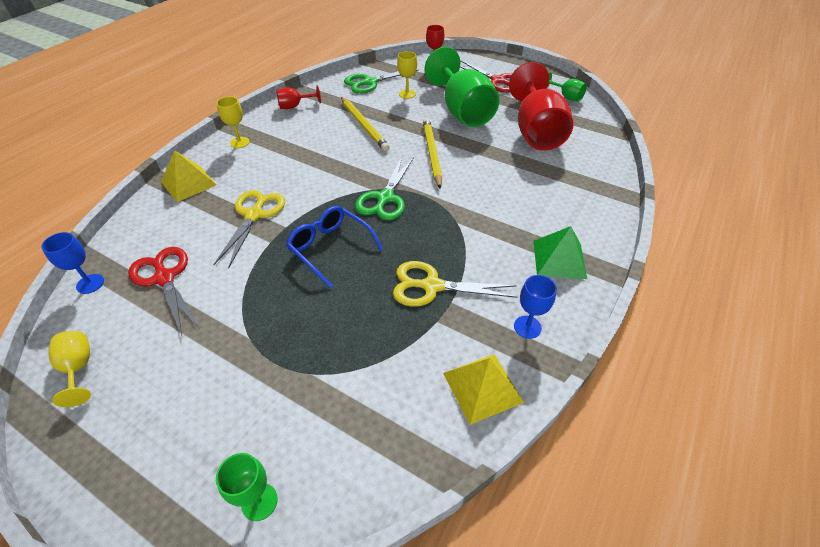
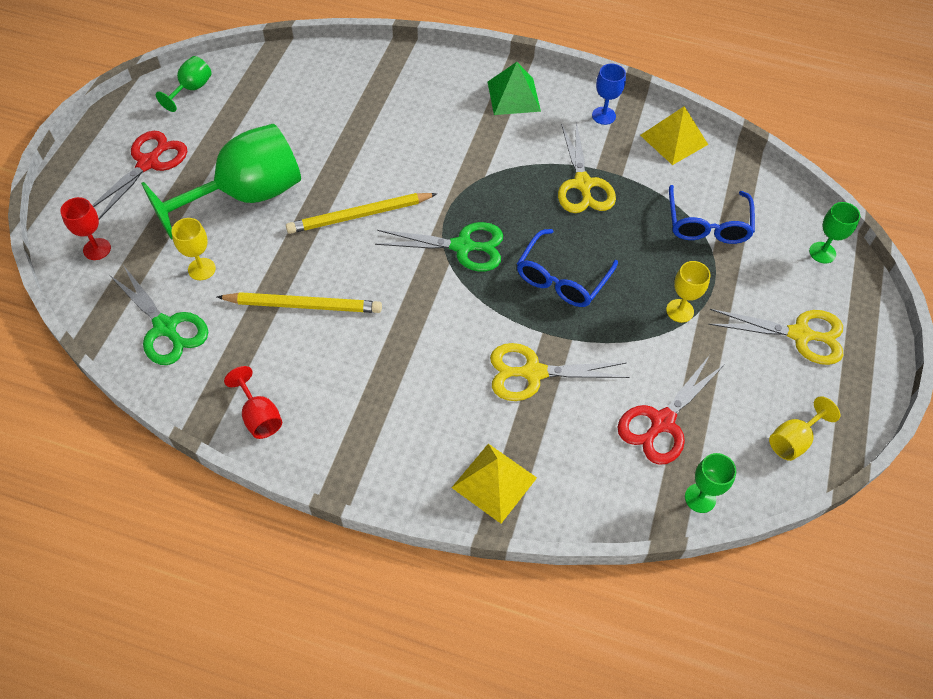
camera: 105 degrees left, 10 degrees up
blue goblet [41,232,104,294] -> green goblet [685,453,736,513]
yellow goblet [216,97,250,148] -> yellow goblet moved to [666,261,710,323]
yellow pencil [341,97,390,151] -> yellow pencil turned 45 degrees clockwise [217,292,382,313]
red goblet [509,62,573,151] -> none
none -> blue glasses [669,185,755,244]
none -> yellow scissors [708,309,843,365]

